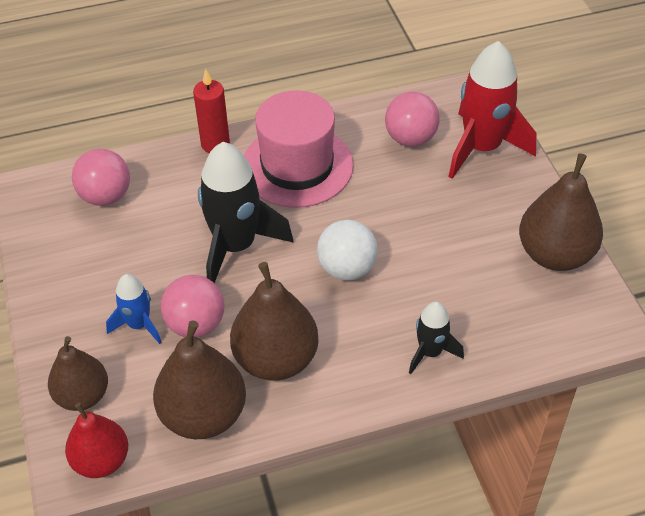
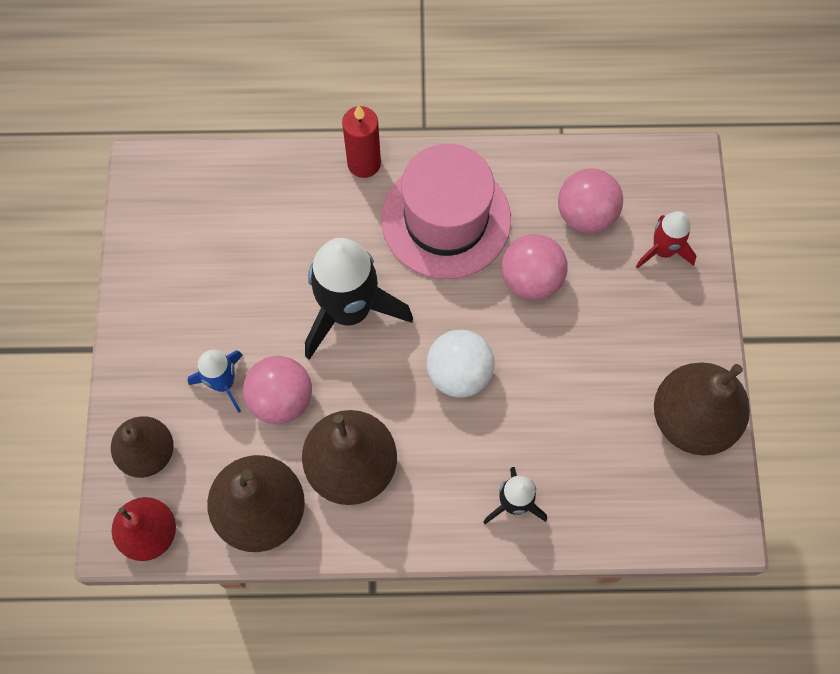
camera: 15 degrees right, 20 degrees up
pink ball [72,149,130,206] -> pink ball moved to [501,234,567,300]
red rocket [448,41,536,179] -> red rocket [636,211,696,269], size x0.53

